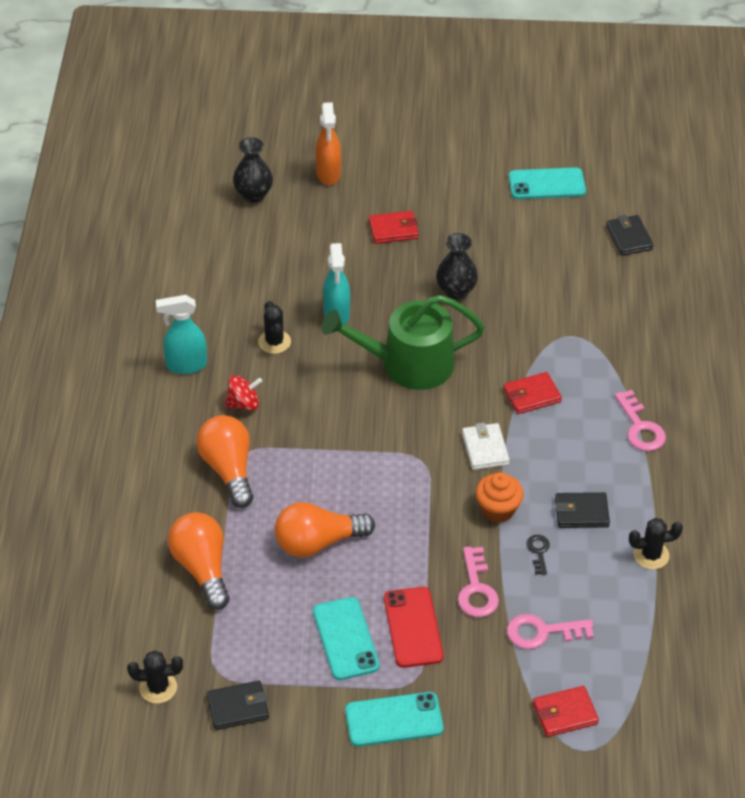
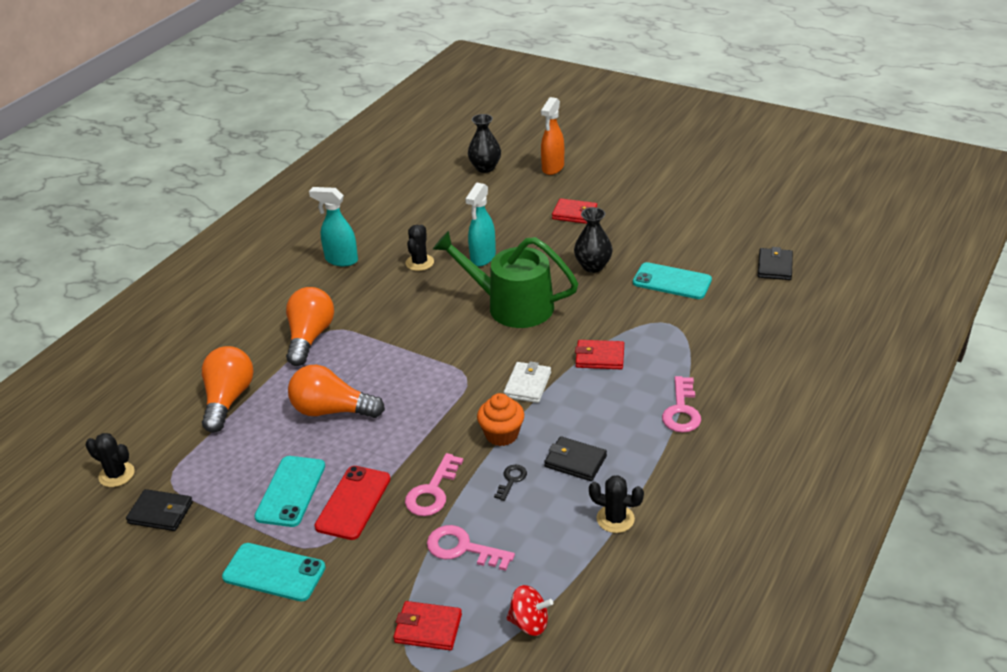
camera: 30 degrees right, 10 degrees down
red spinning top [225,375,262,411] -> red spinning top moved to [507,585,553,636]
turquoise phone [509,167,586,199] -> turquoise phone moved to [633,262,712,299]

